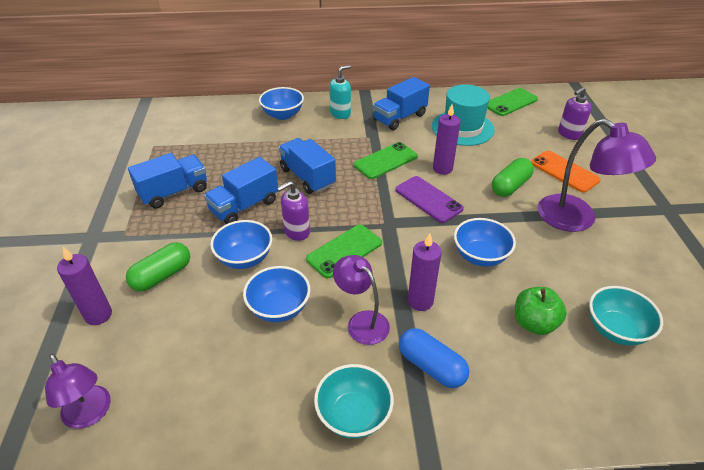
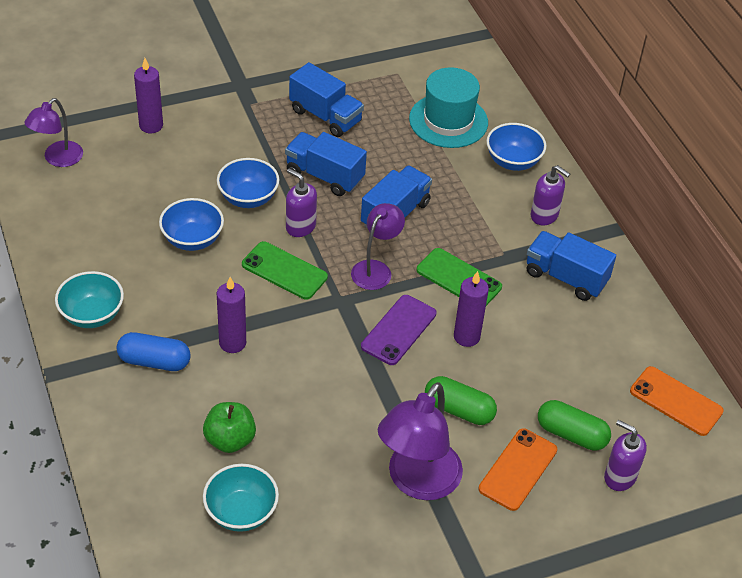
camera: 70 degrees right, 5 degrees up
green capsule [126,242,190,292] -> green capsule moved to [538,400,611,451]
turquoise soap dispenser [329,65,351,119] -> purple soap dispenser [531,165,570,225]
purple lamp [333,255,390,345] -> purple lamp moved to [351,203,405,290]
blue capsule [399,328,469,388] -> blue capsule turned 75 degrees clockwise [117,332,191,371]
turquoise hat [432,84,495,146] -> turquoise hat moved to [409,67,488,148]
blue bowl [454,218,516,267] -> none
green phone [487,88,538,116] -> orange phone [630,366,724,436]

